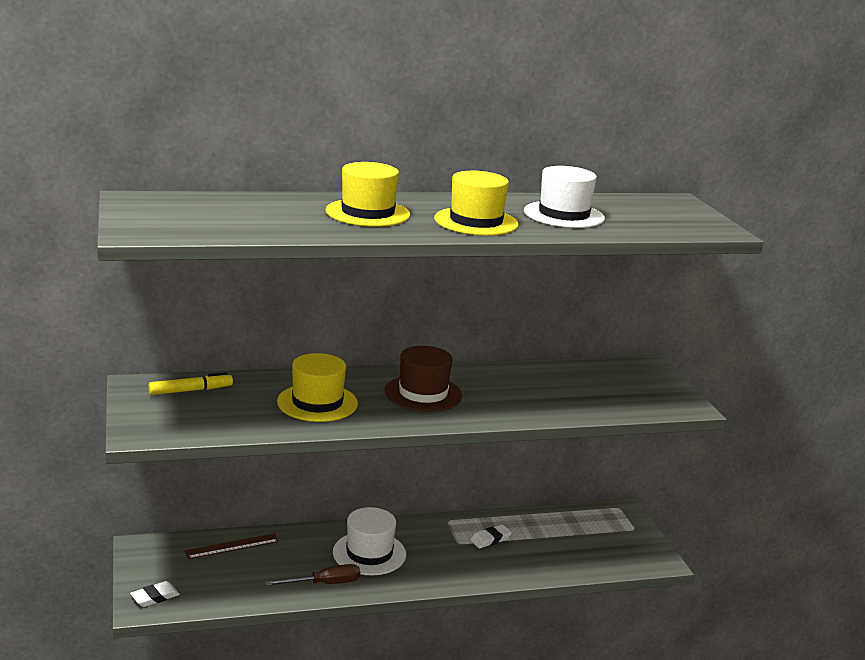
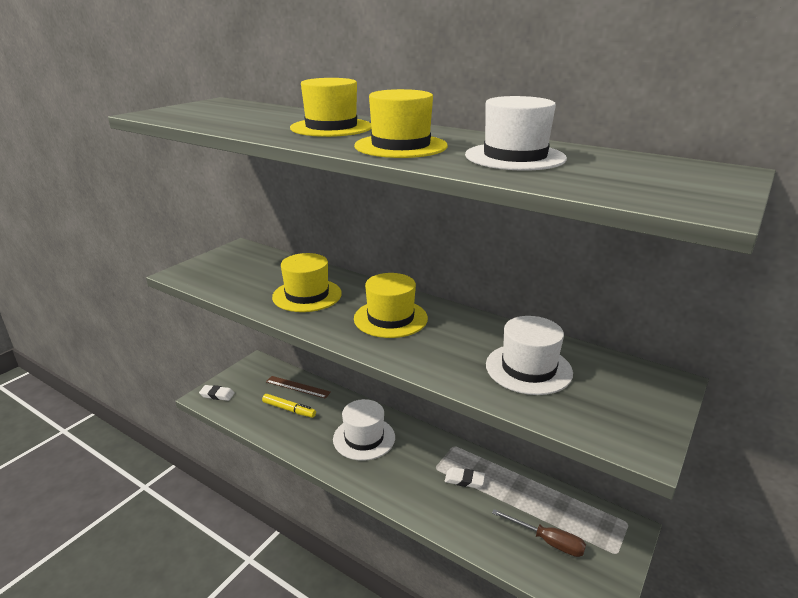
camera: 50 degrees right, 5 degrees up
yellow marker [149,372,233,395] -> yellow marker moved to [262,394,316,418]
brown screwdriver [265,564,360,586] -> brown screwdriver moved to [492,509,586,557]
brown hat [385,346,462,412] -> yellow hat [354,273,428,338]
none -> white hat [486,316,573,395]

